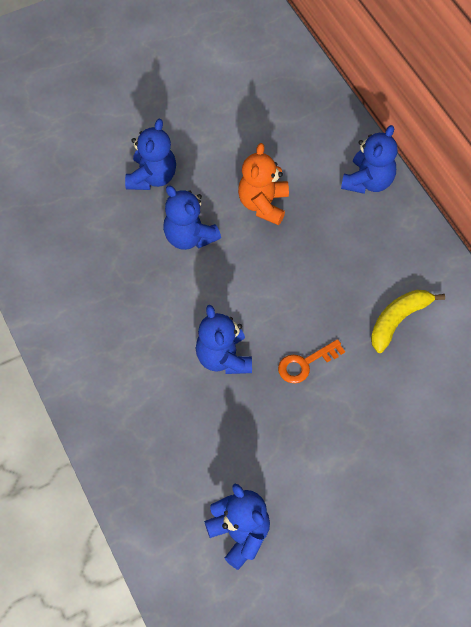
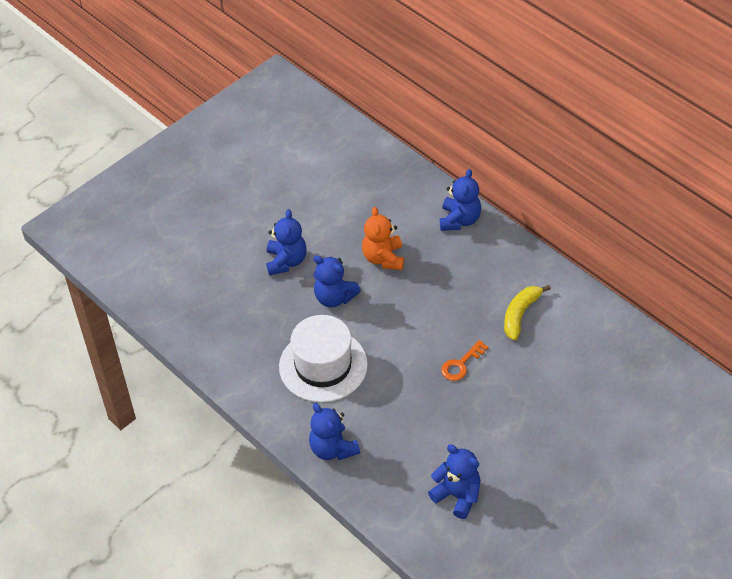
camera: 15 degrees left, 10 degrees down
blue teddy bear [196,305,252,374] -> blue teddy bear moved to [309,403,360,460]
none -> white hat [279,315,368,402]

